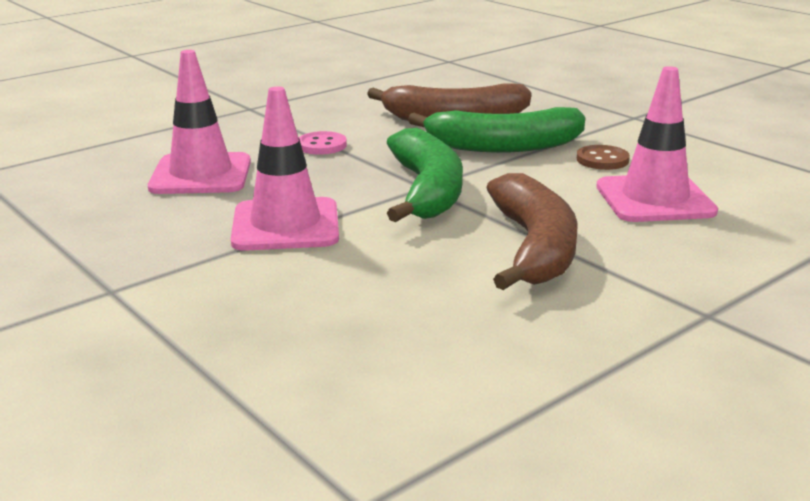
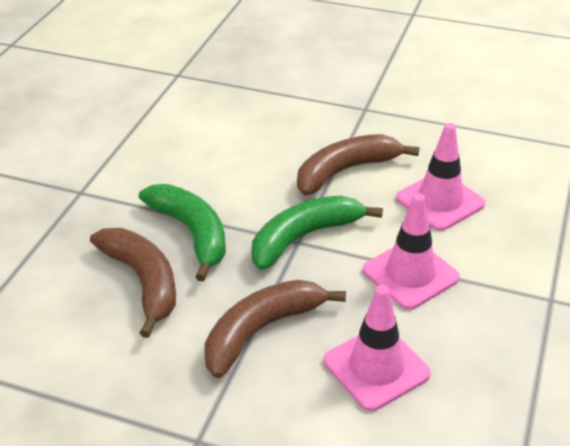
camera: 120 degrees left, 15 degrees up
pink button [299,131,347,155] -> brown banana [204,280,346,378]
brown button [577,145,630,170] -> none
pink traffic cone [596,66,718,222] -> pink traffic cone moved to [396,123,485,231]

